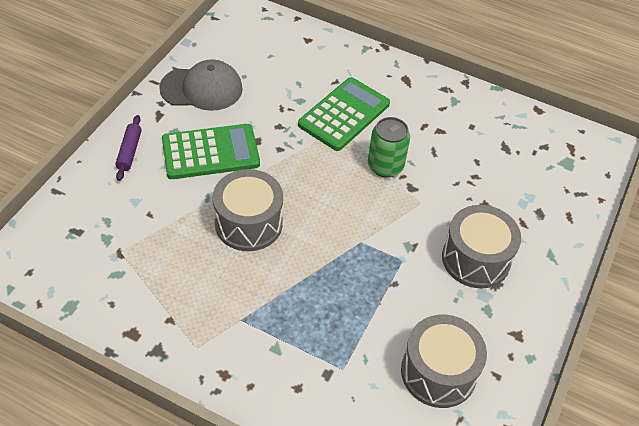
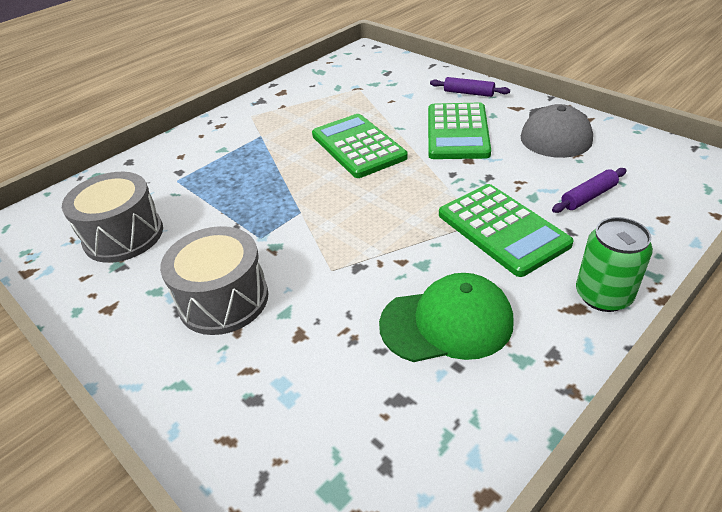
camera: 115 degrees right, 10 degrees down
grey drum [213,169,283,251] -> green calculator [312,114,408,178]
green can [368,117,410,178] -> green can moved to [576,217,653,312]
none -> green cap [379,273,514,362]
none -> purple rolling pin [552,168,627,213]

